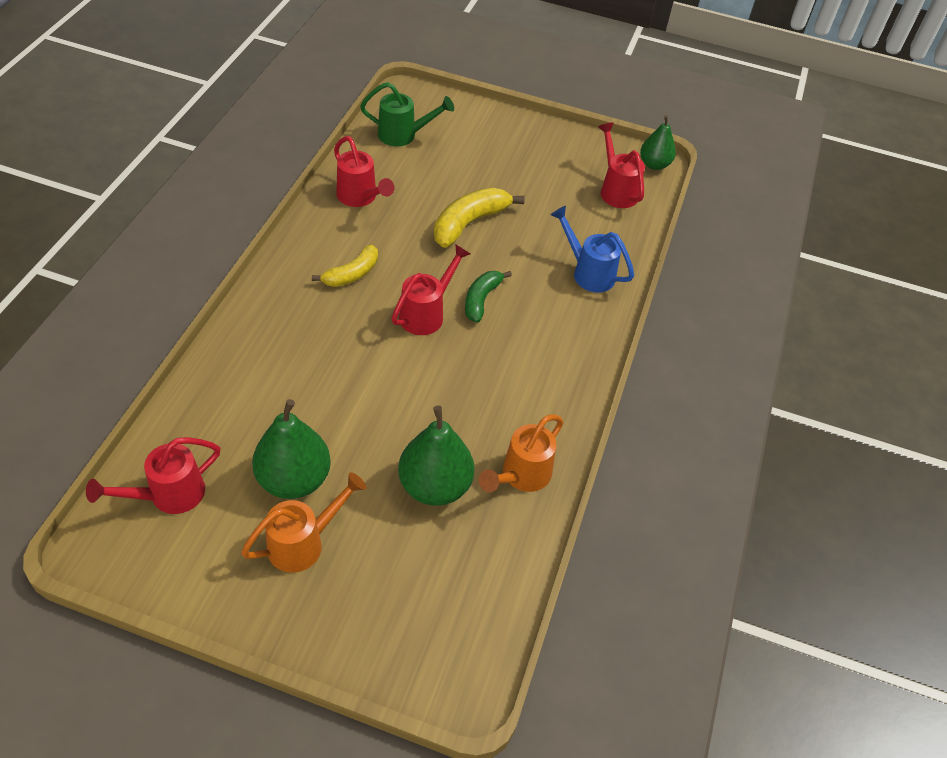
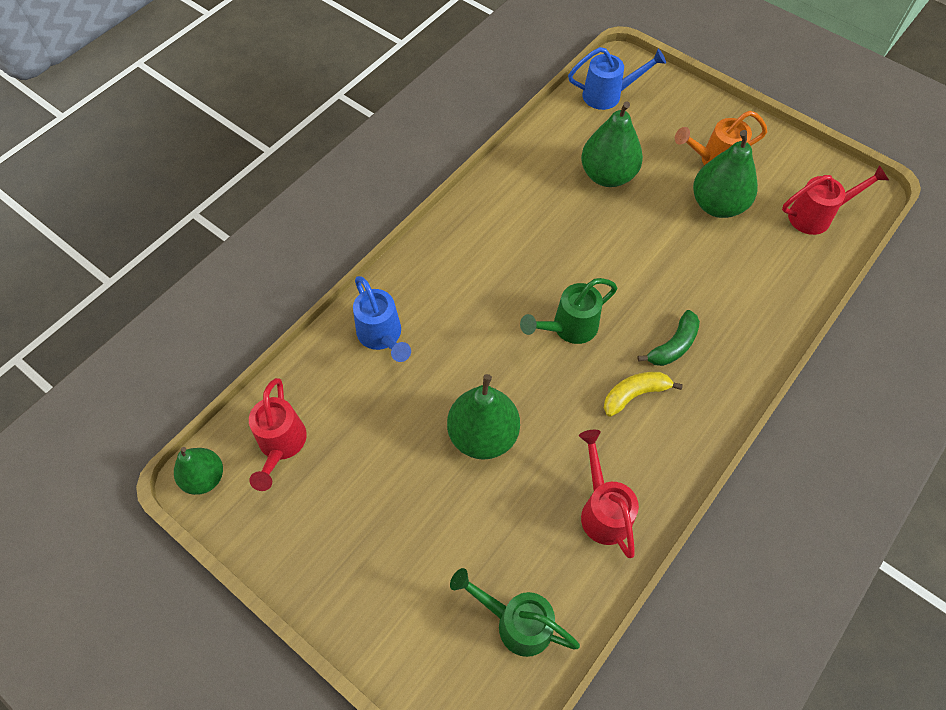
camera: 155 degrees left, 10 degrees up
red watering can [391,244,471,335] -> green watering can [520,278,617,344]
yellow banana [434,188,525,248] -> green pear [447,374,520,460]
green banana [465,271,512,323] -> green banana moved to [637,310,700,366]
orange watering can [479,415,564,492] -> none
none -> blue watering can [568,47,666,110]

